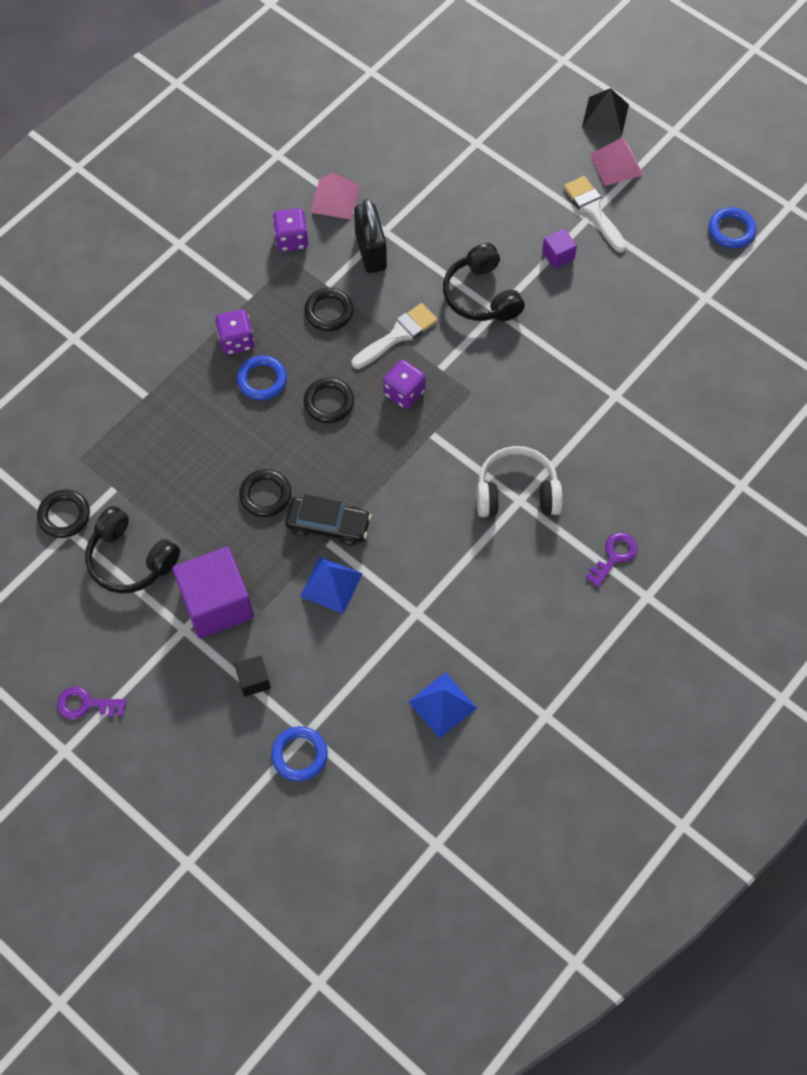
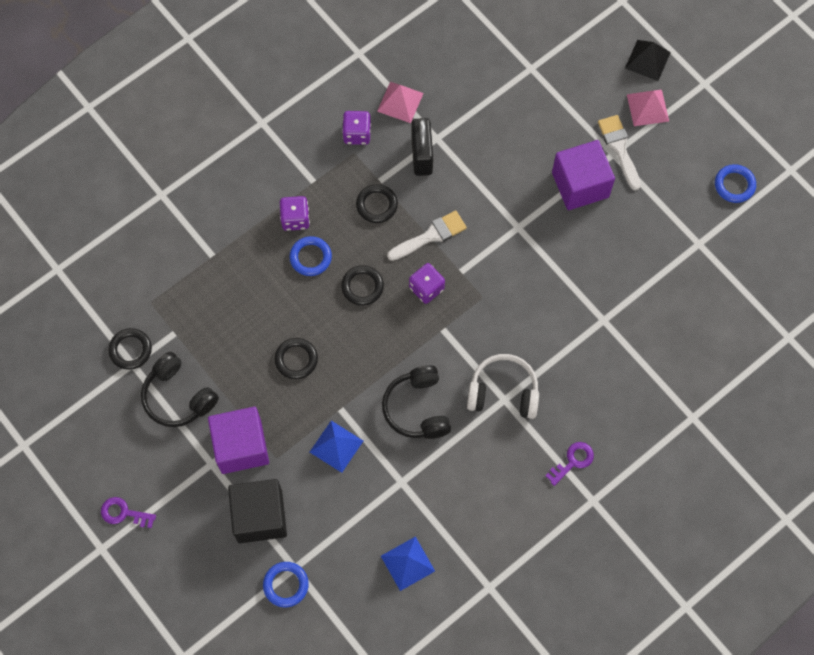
camera: 10 degrees right, 5 degrees up
black cube [234,655,271,697] -> black cube [228,479,287,543], size x2.17
black car [285,494,372,546] -> none
black headphones [443,243,525,322] -> black headphones moved to [382,365,451,439]
purple cube [542,229,577,269] -> purple cube [552,140,615,210], size x2.17

